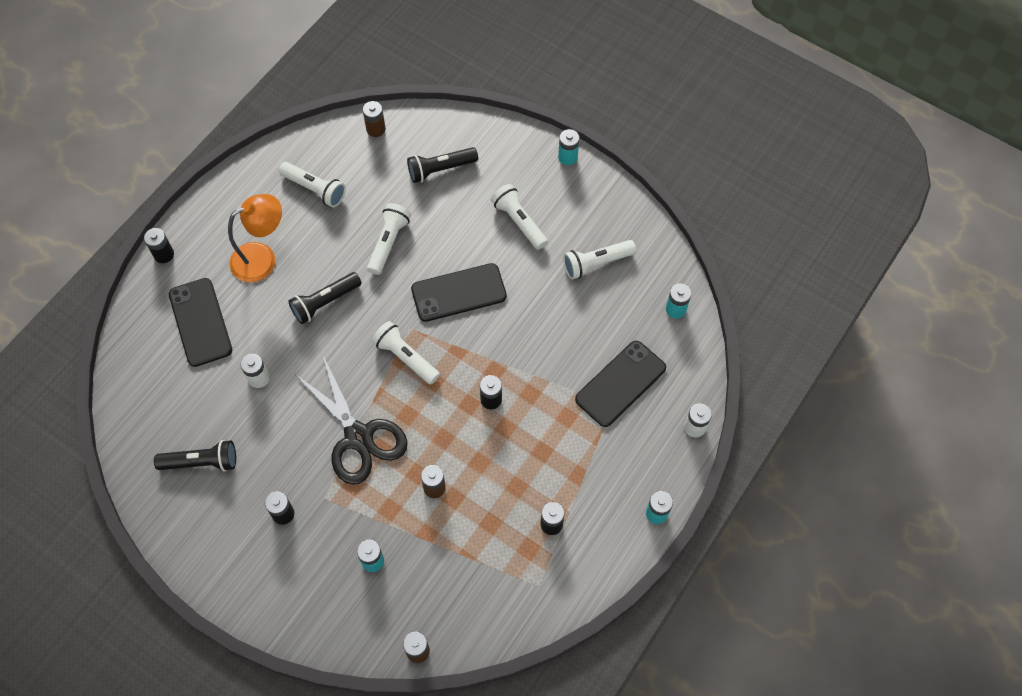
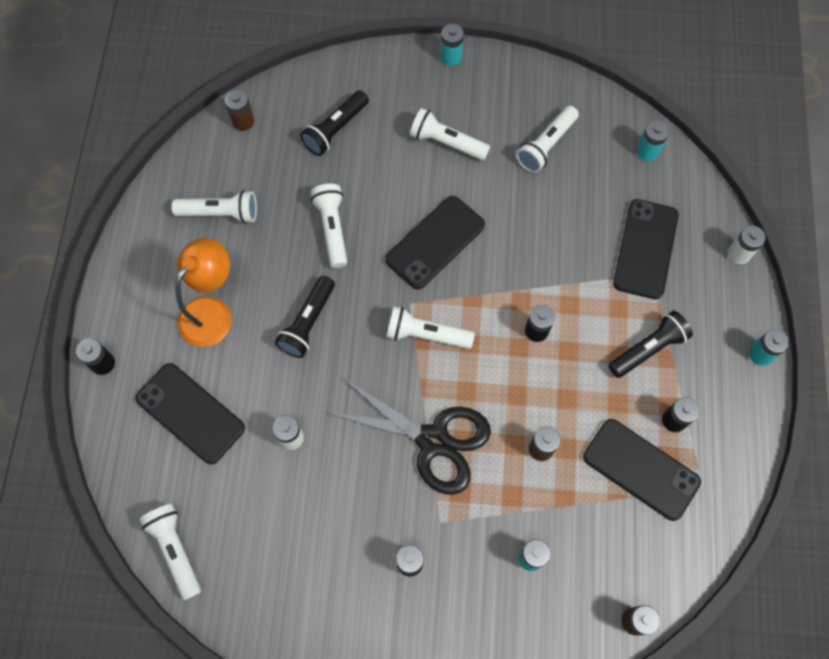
camera: 30 degrees left, 5 degrees up
black flashlight [154,440,236,472] -> black flashlight moved to [608,311,693,378]
none -> white flashlight [140,504,201,601]
none -> black phone [583,419,701,521]

